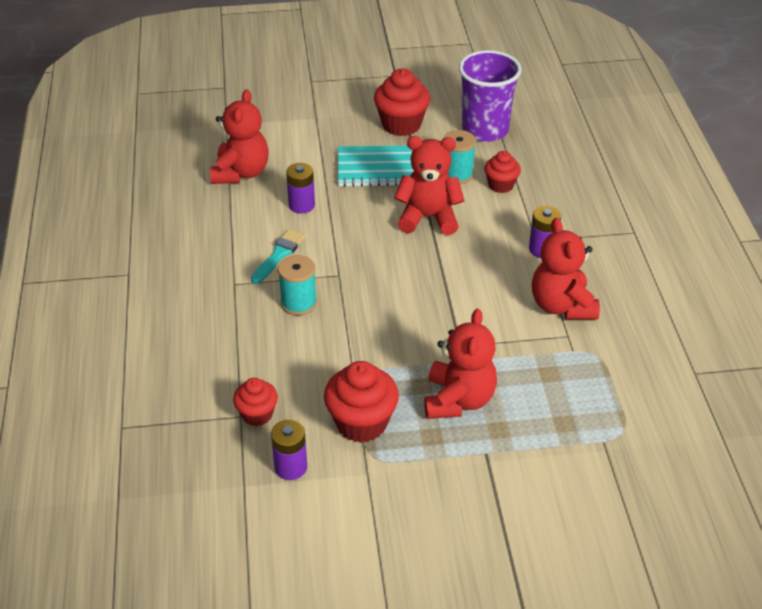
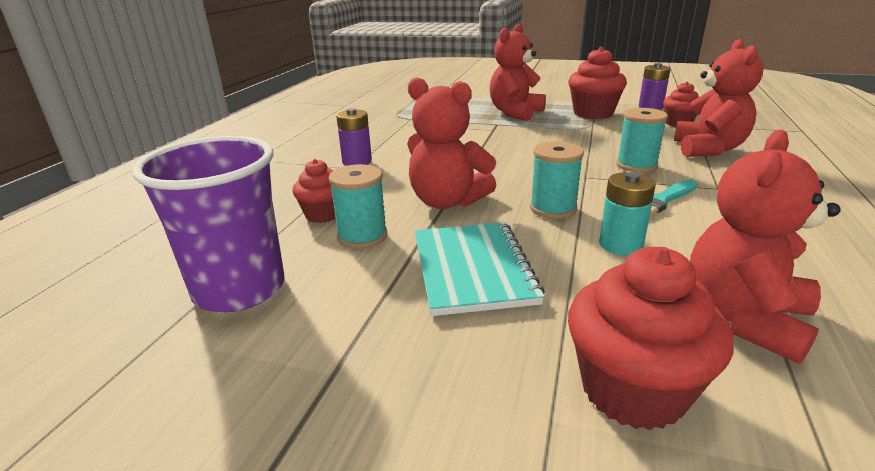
camera: 155 degrees left, 15 degrees down
purple battery [286,163,315,214] -> turquoise battery [599,172,656,256]
turquoise notebook [338,146,414,187] -> turquoise notebook turned 60 degrees clockwise [415,222,545,316]
red cupcake [374,68,430,136] -> red cupcake moved to [568,247,733,430]
red teddy bear [532,218,600,320] -> red teddy bear moved to [674,39,764,157]
none -> turquoise spool [530,141,584,219]

